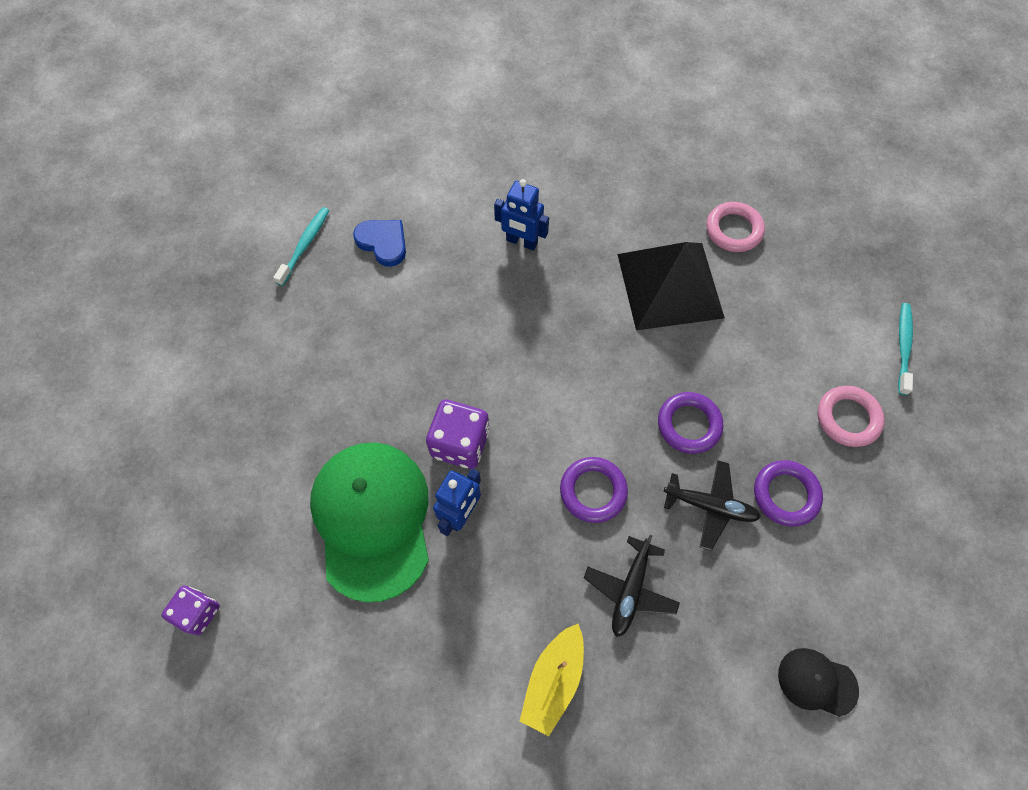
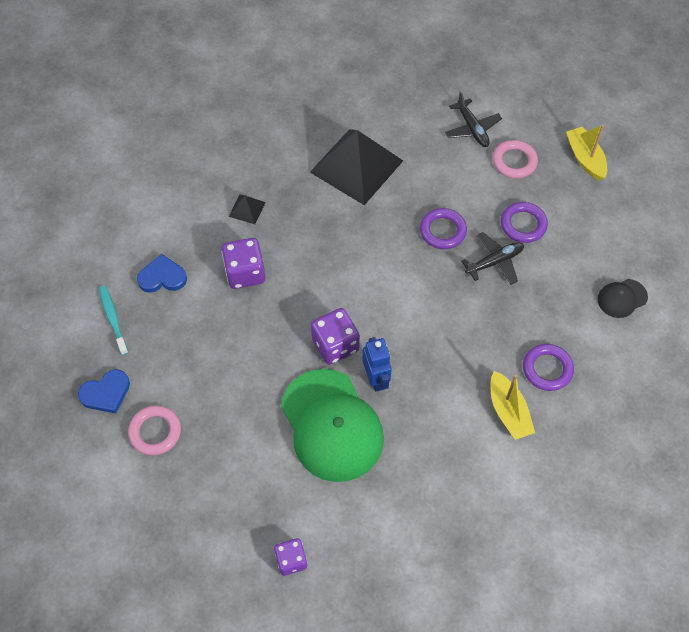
camera: 45 degrees left, 5 degrees down
green cap [310,442,429,602] -> green cap turned 150 degrees counterclockwise [281,369,384,482]
blue robot [494,179,549,251] -> black pyramid [229,195,266,224]
purple ring [560,457,628,523] -> purple ring moved to [523,344,574,391]
black plane [584,535,680,637] -> black plane moved to [445,92,502,147]
pink ring [706,202,765,252] -> pink ring moved to [128,406,181,455]
turquoise toothbrush [898,303,913,395] -> none
none -> blue heart [78,369,130,413]
none -> purple dice [222,238,265,289]
none -> yellow boat [566,125,607,181]

